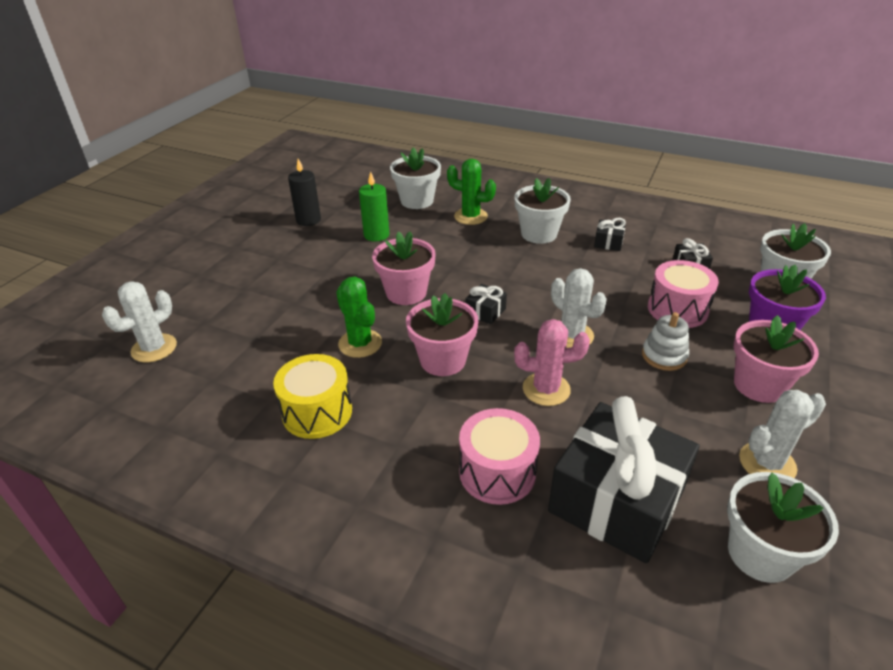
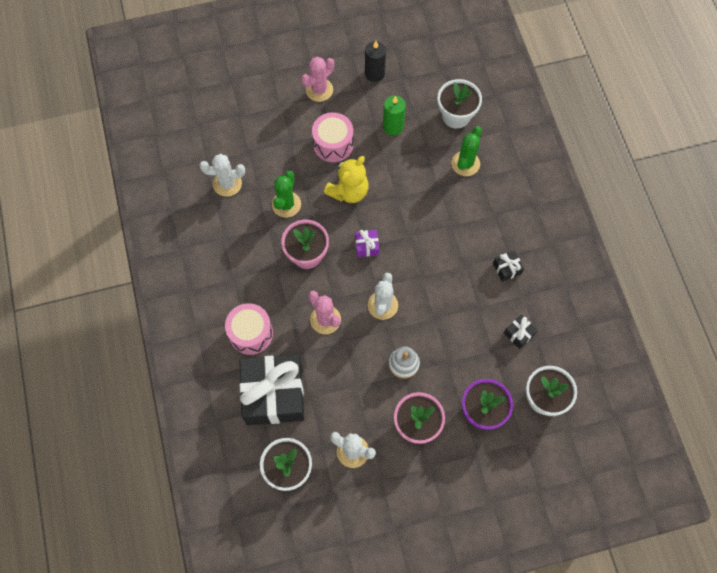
camera: 50 degrees right, 30 degrees up
white cactus [102,281,177,362] -> white cactus moved to [199,154,245,197]
yellow drum [273,354,352,439] -> none
pink flower pot [372,231,436,305] -> yellow teddy bear [324,156,369,203]
green cactus [447,159,496,225] -> green cactus turned 45 degrees clockwise [451,126,482,176]
black gift [465,284,507,324] -> purple gift [355,230,379,257]
white flower pot [515,178,571,244] -> none
pink drum [648,260,719,328] -> pink drum moved to [312,112,353,162]
none -> pink cactus [301,57,334,102]

